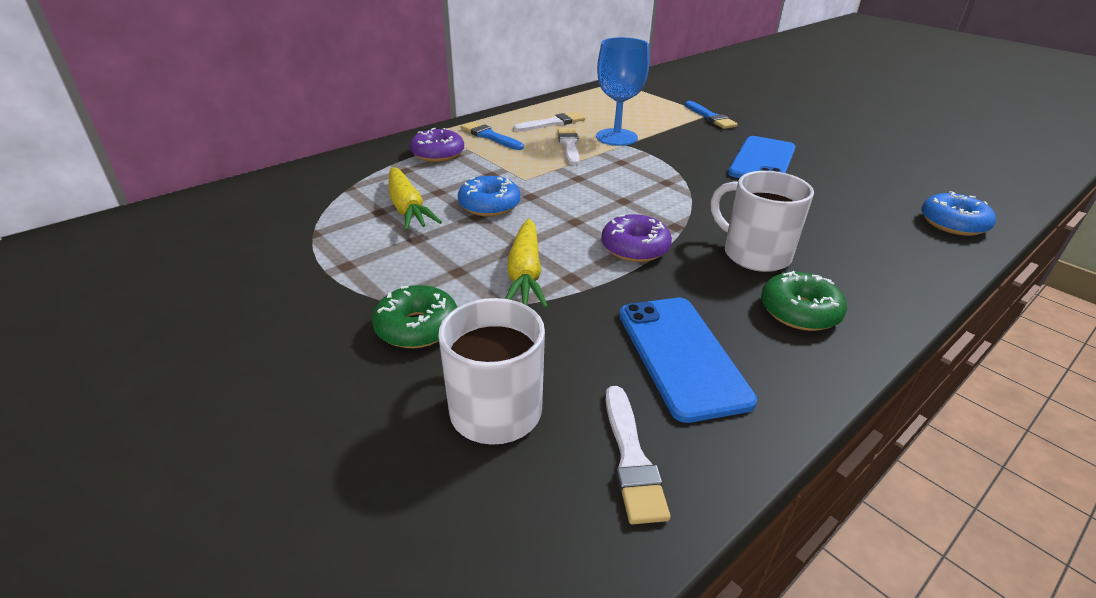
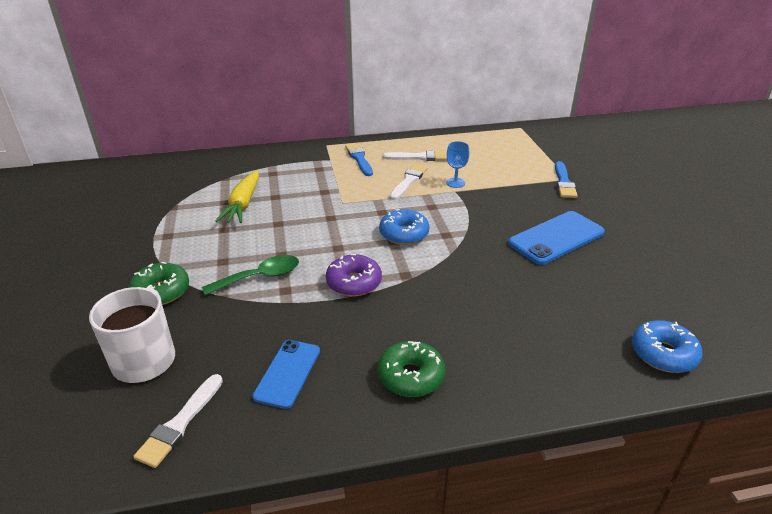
camera: 30 degrees right, 0 degrees up
purple donut [410,128,464,162] -> none
blue donut [458,176,521,217] -> blue donut moved to [379,209,430,245]
yellow carrot [505,219,548,308] -> green spoon [202,255,299,296]
blue goblet [596,37,649,146] -> blue goblet [446,141,469,188], size x0.52
blue phone [619,298,757,423] -> blue phone [252,340,320,409], size x0.65
white mug [711,171,814,272] -> none

